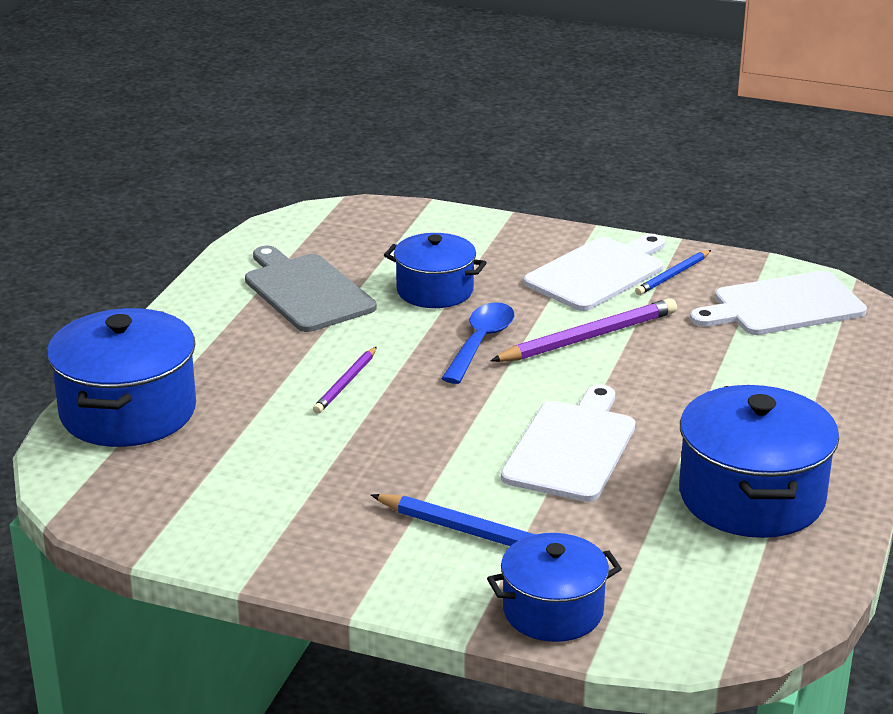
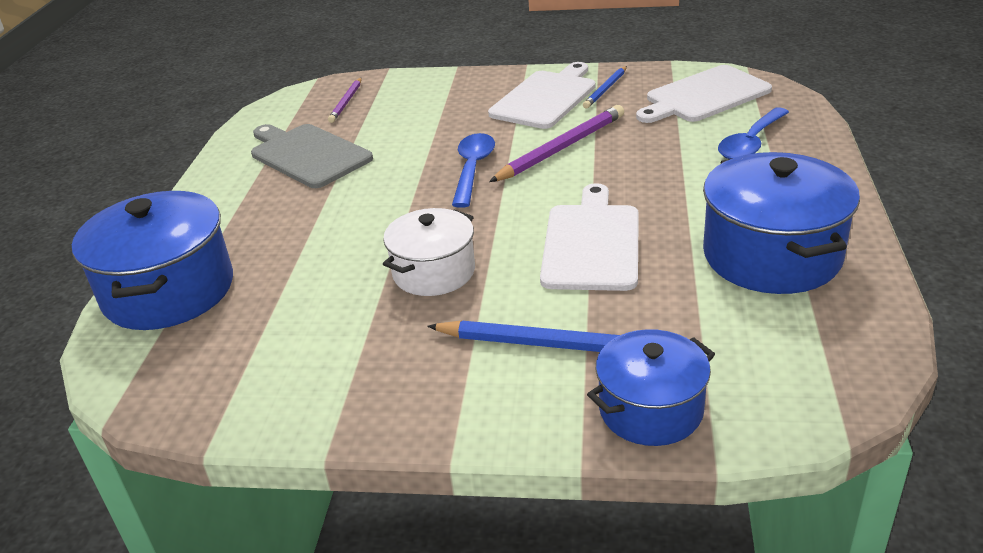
camera: 10 degrees left, 5 degrees up
purple pencil [313,347,377,414] -> purple pencil moved to [328,78,361,123]
blue pot [384,233,487,308] -> none
none -> white pot [383,208,475,296]
none -> blue spoon [718,107,789,159]

